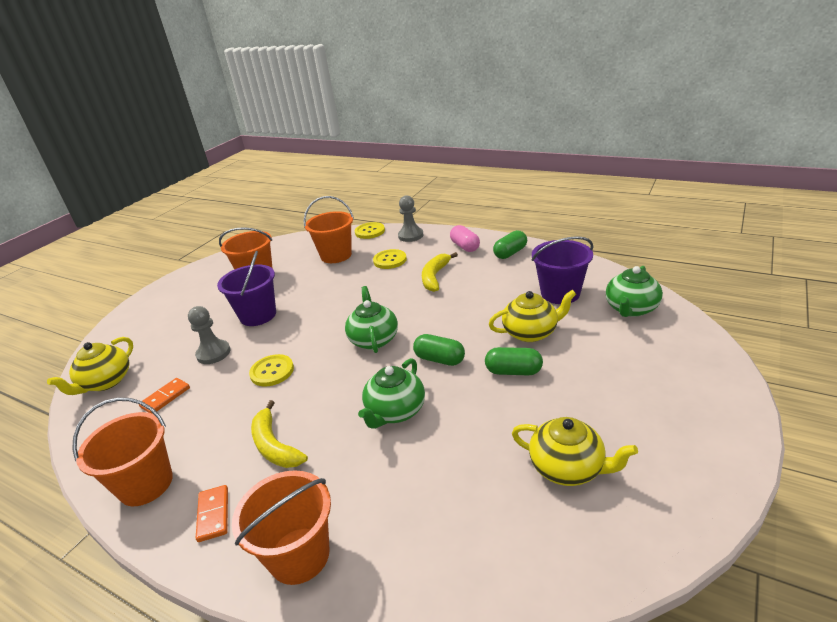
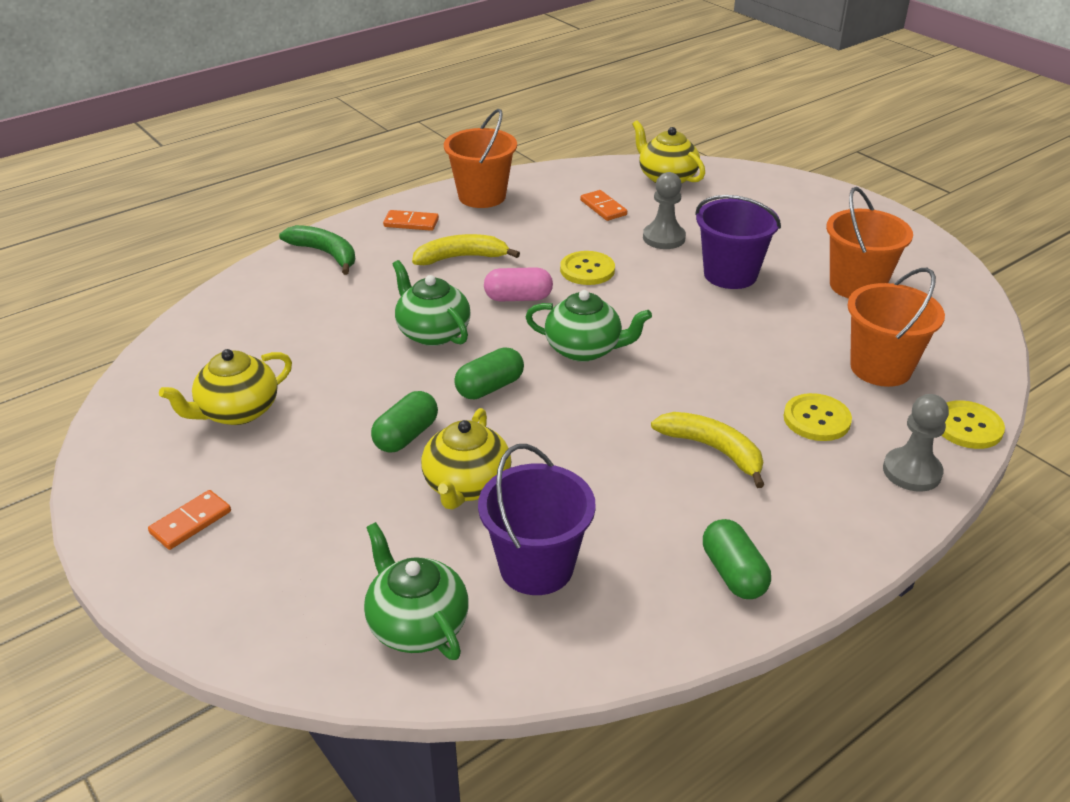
camera: 110 degrees right, 5 degrees up
orange bucket [232,470,331,585] -> green banana [279,225,355,275]
pink capsule [450,225,480,252] -> pink capsule moved to [484,267,553,301]
none -> orange domino [148,490,231,550]

